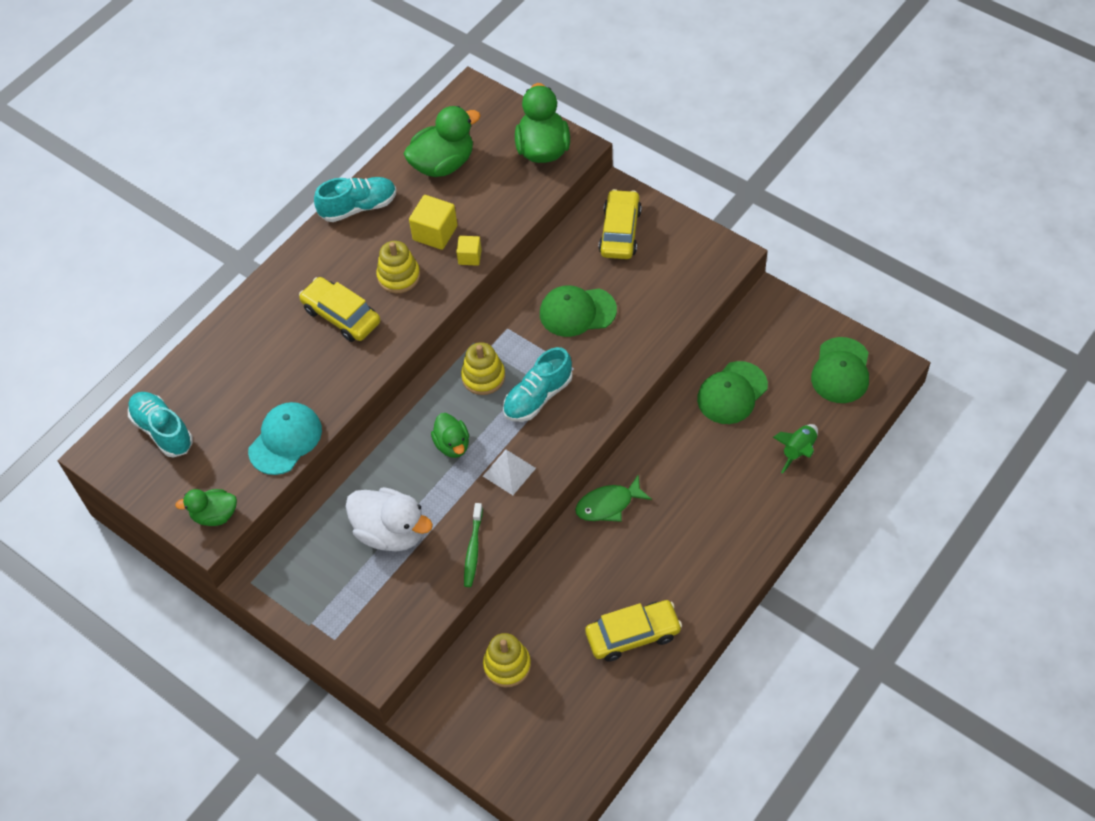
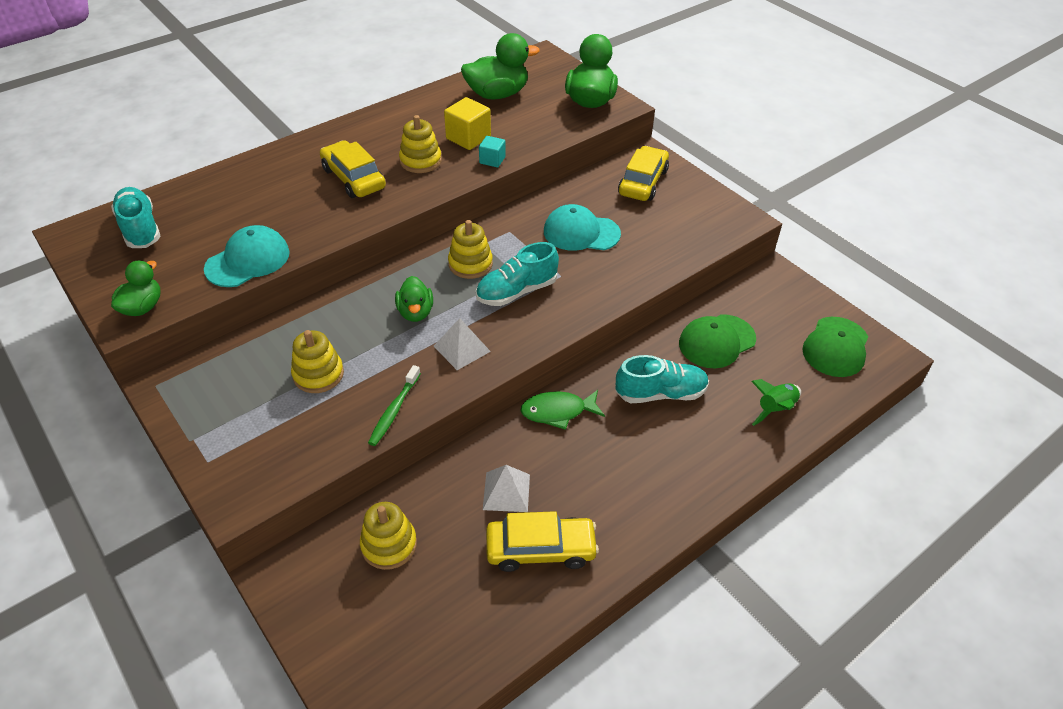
camera: 10 degrees right, 10 degrees down
green duck [175,489,237,526] -> green duck turned 105 degrees clockwise [111,261,160,316]
turquoise shoe [314,177,396,222] -> turquoise shoe moved to [616,355,709,403]
white duck [346,487,433,551] -> yellow stacking toy [291,330,344,393]
yellow cube [456,236,482,266] -> turquoise cube [479,136,506,168]
green cap [540,285,617,337] -> turquoise cap [544,204,621,251]
none -> white pyramid [483,465,530,512]

